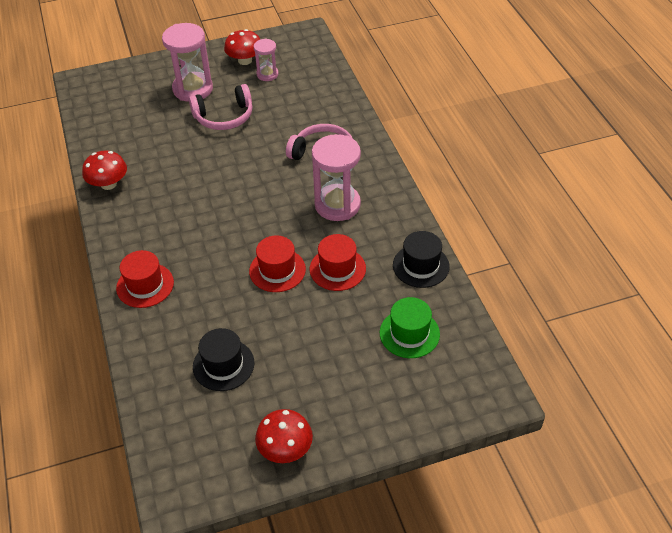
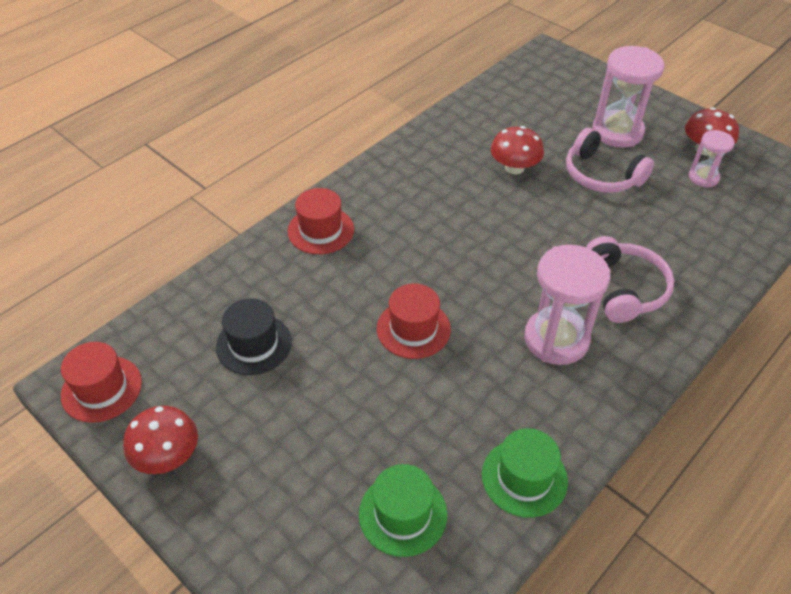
camera: 60 degrees right, 0 degrees up
red mushroom [82,150,127,190] -> red mushroom moved to [491,126,544,174]
red hat [310,234,366,291] -> red hat moved to [61,342,142,423]
black hat [393,231,450,288] -> green hat [482,428,568,518]

